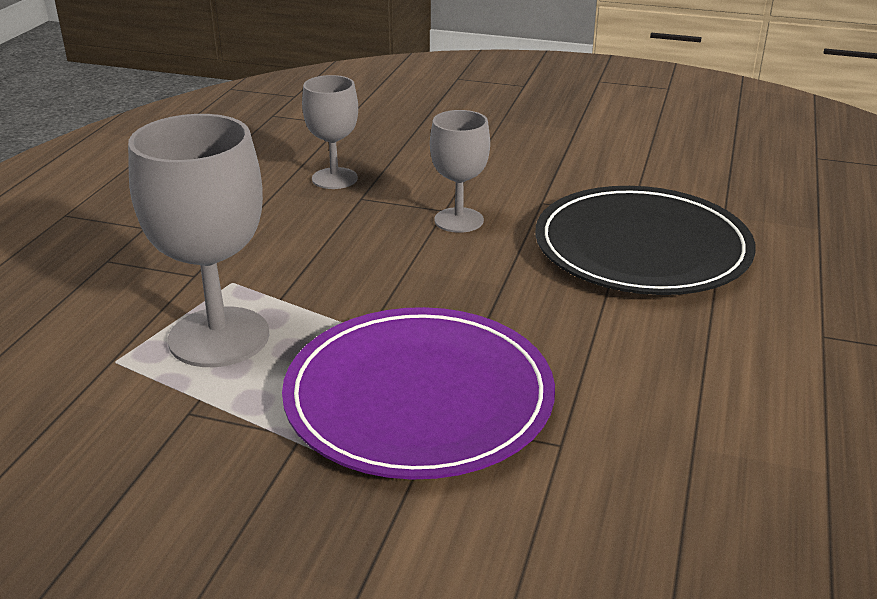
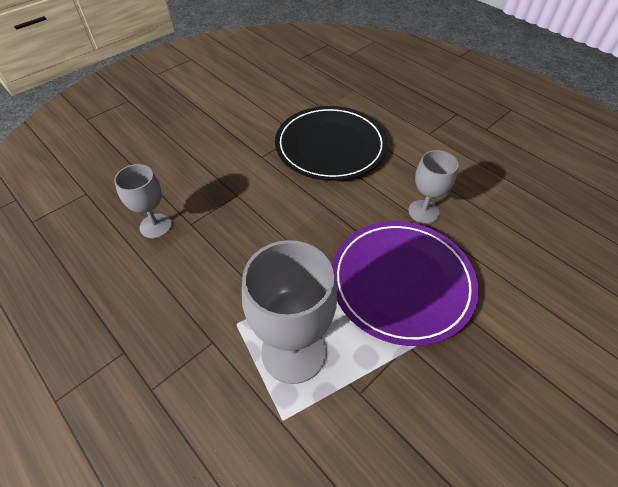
camera: 60 degrees left, 20 degrees up
grey goblet [430,110,490,233] -> grey goblet moved to [408,150,458,224]

